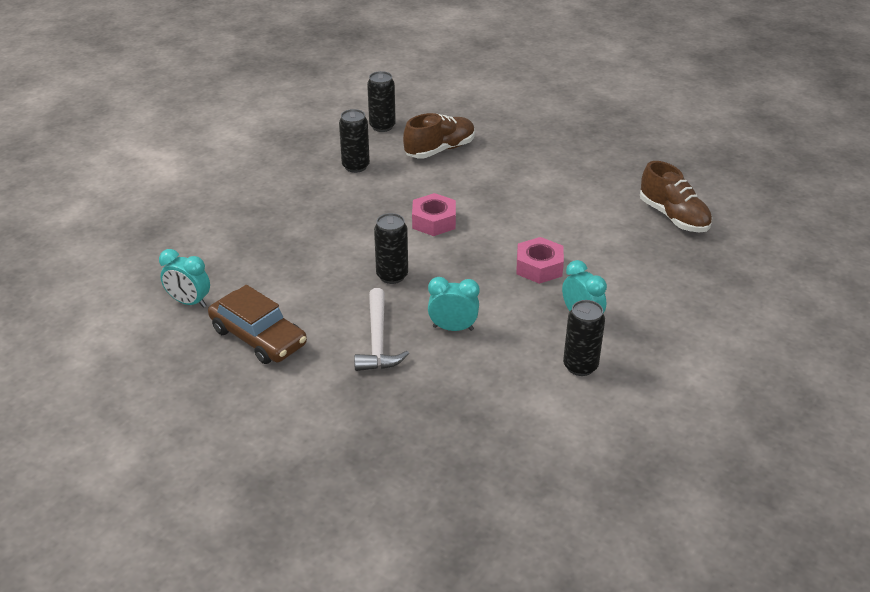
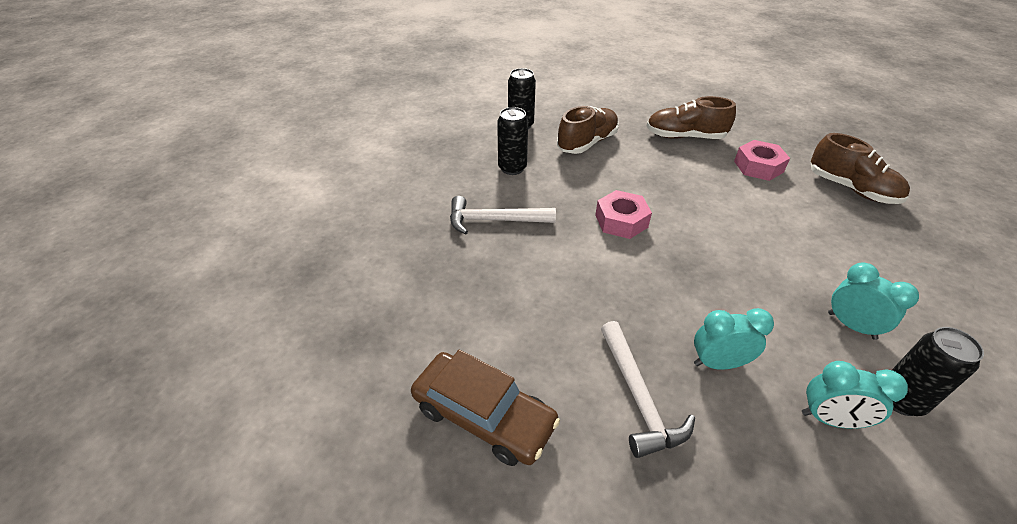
camera: 10 degrees left, 5 degrees up
turquoise clock [159,249,210,308] -> turquoise clock moved to [802,361,908,429]
black can [374,213,408,284] -> none
pink nut [516,237,564,284] -> pink nut moved to [734,140,790,181]
none -> white hammer [450,196,556,235]
none -> brown shoe [646,96,736,139]

